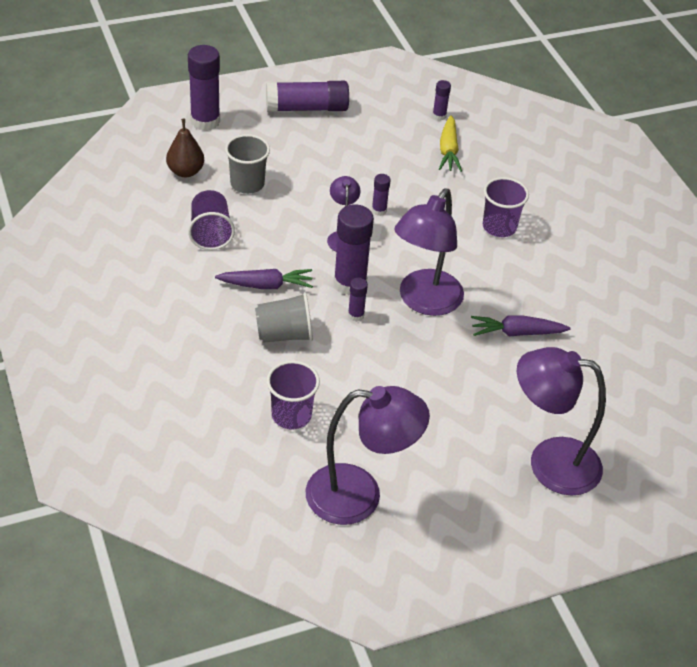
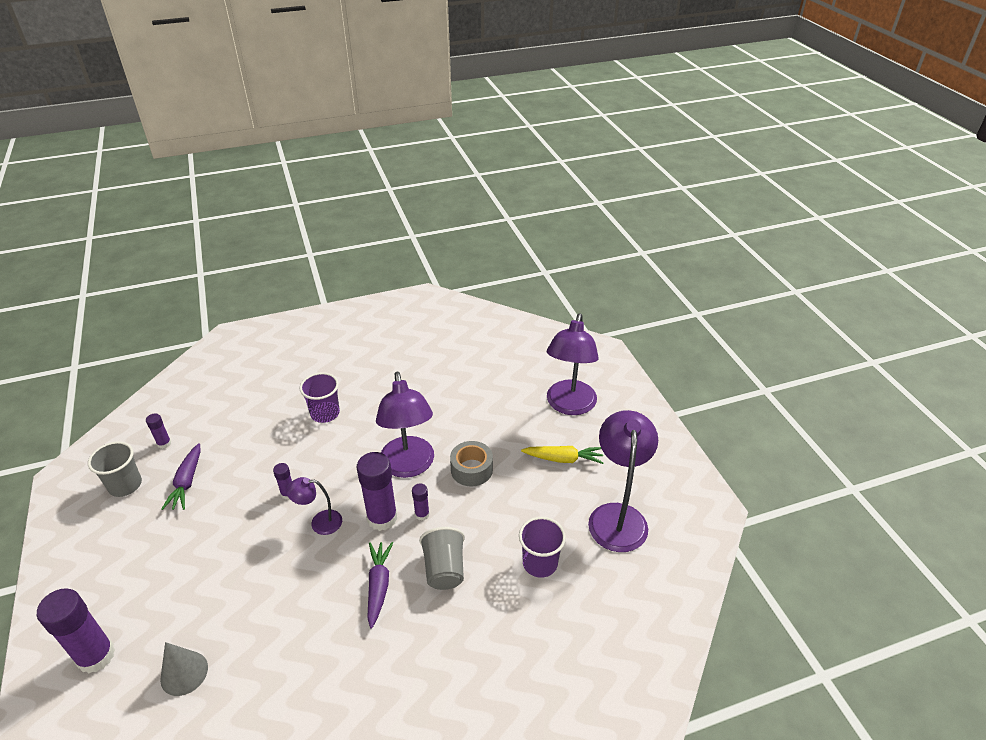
camera: 85 degrees left, 5 degrees down
brown pear [166,119,204,177] -> grey cone [160,642,208,696]
purple cup [188,190,235,250] -> none
grey cup [225,134,270,194] -> grey cup moved to [88,441,142,497]
purple glue stick [266,81,349,112] -> none
purple lamp [394,188,464,316] -> purple lamp turned 45 degrees clockwise [376,372,434,478]
yellow carrot [439,115,462,172] -> yellow carrot moved to [521,446,604,464]
purple carrot [471,315,571,336] -> purple carrot moved to [161,443,201,510]
none -> grey tape [450,441,493,486]

